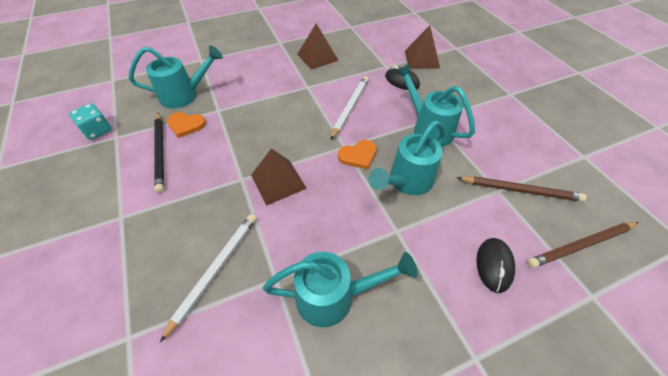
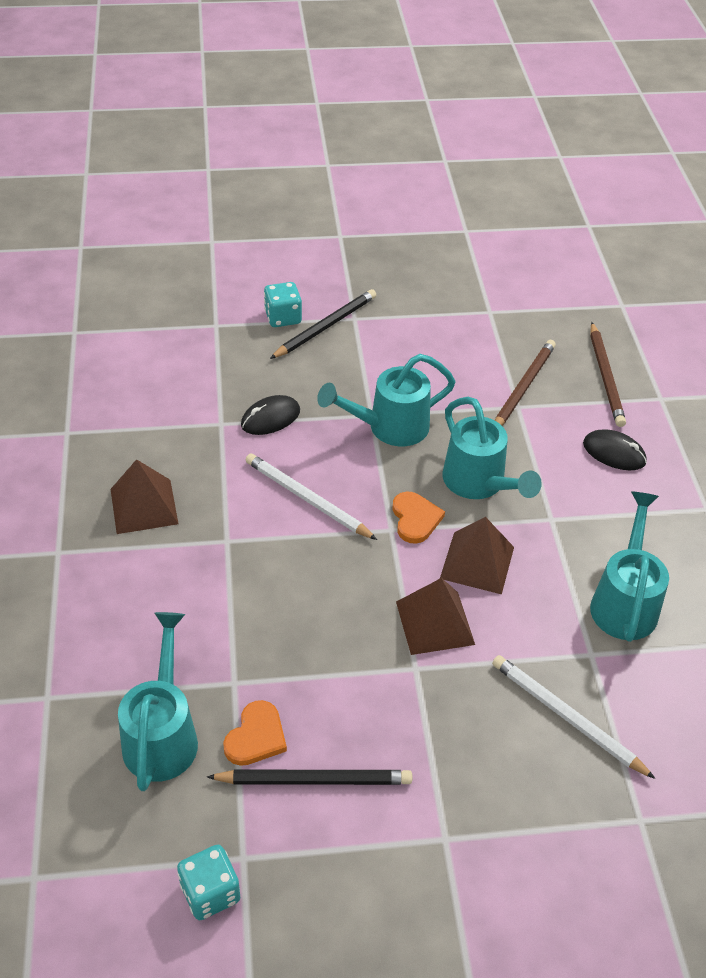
camera: 75 degrees left, 5 degrees down
brown pyramid [405,26,440,69] -> brown pyramid moved to [440,517,514,594]
none -> turquoise dice [264,282,302,327]
none -> black pencil [270,289,376,359]

